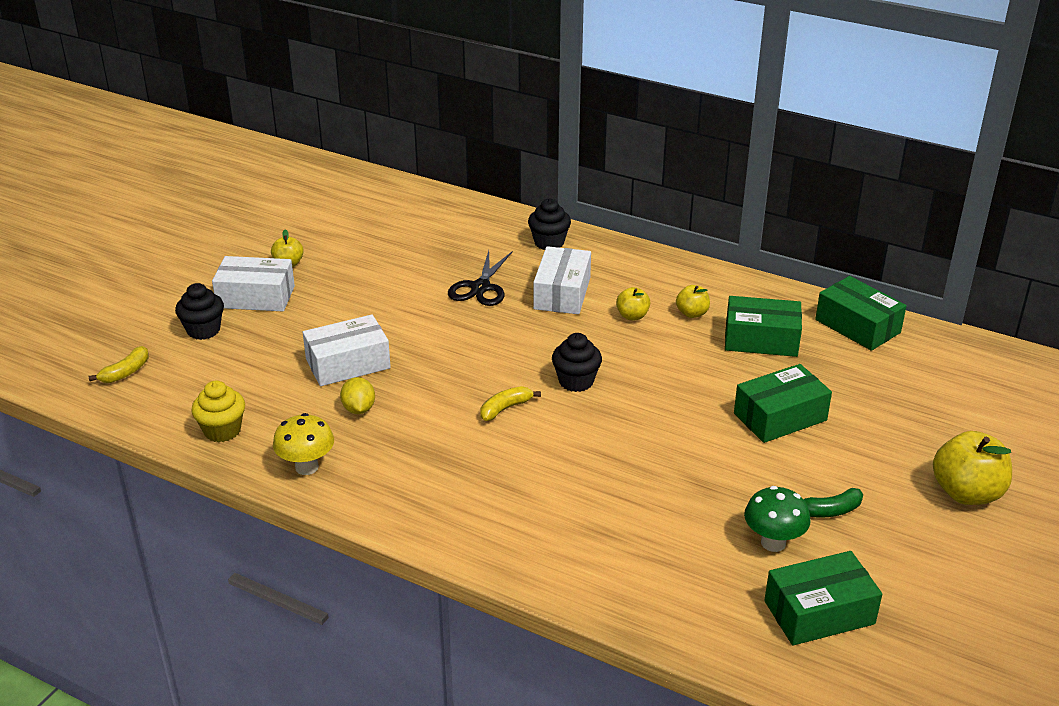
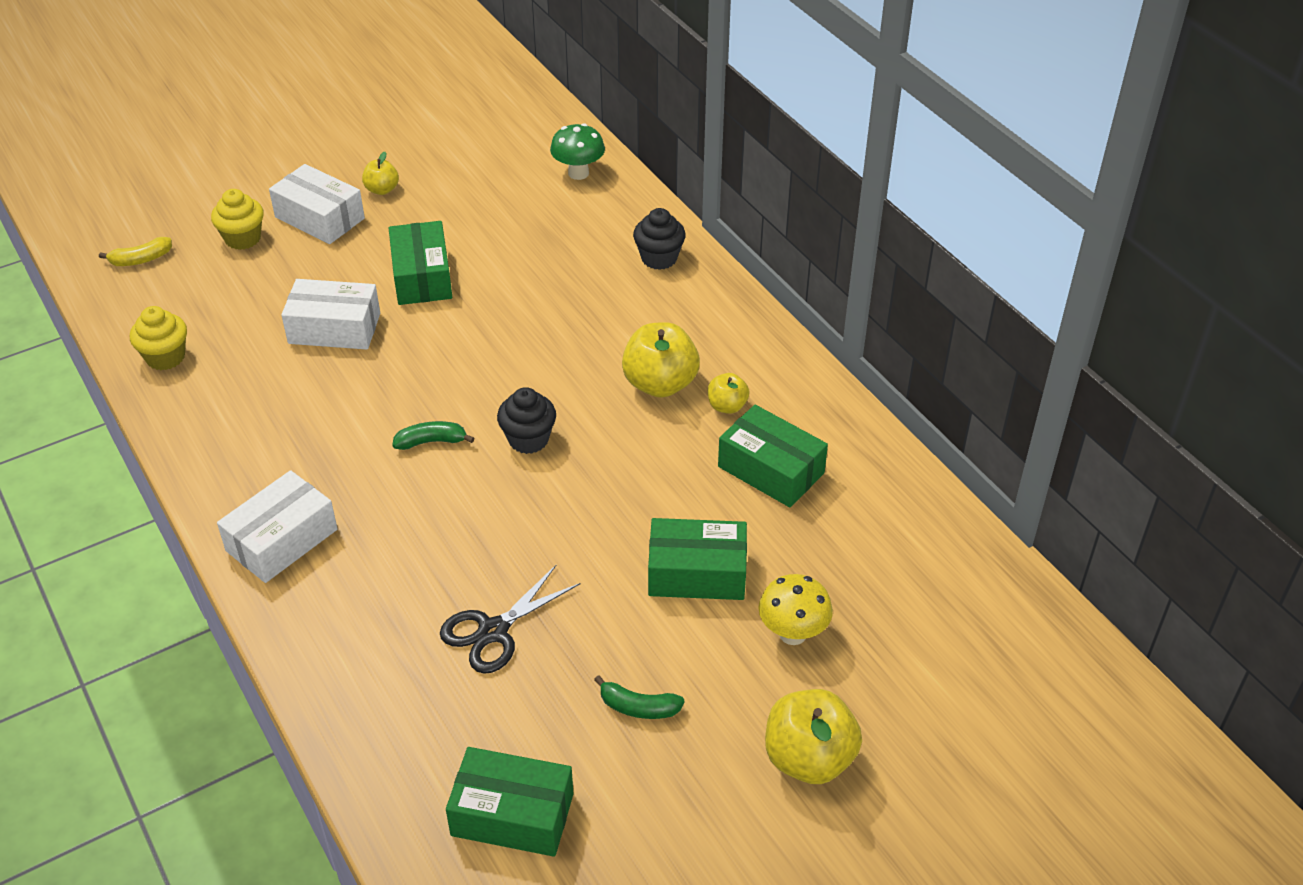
camera: 30 degrees right, 10 degrees up
black cupcake [175,283,224,340] -> yellow cupcake [211,189,264,250]
yellow mushroom [273,413,334,475] -> yellow mushroom moved to [759,574,833,645]
yellow lemon [340,377,375,414] -> none
black scissors [448,251,512,306] -> black scissors moved to [440,565,580,674]
yellow banana [480,386,541,421] -> green banana [392,421,474,450]
white box [533,246,591,314] -> white box moved to [217,470,338,583]
yellow apple [616,287,651,320] -> yellow apple [622,322,700,398], size x1.86
green mushroom [744,486,811,552] -> green mushroom moved to [550,123,605,180]
green box [815,276,907,351] -> green box moved to [389,221,452,305]

